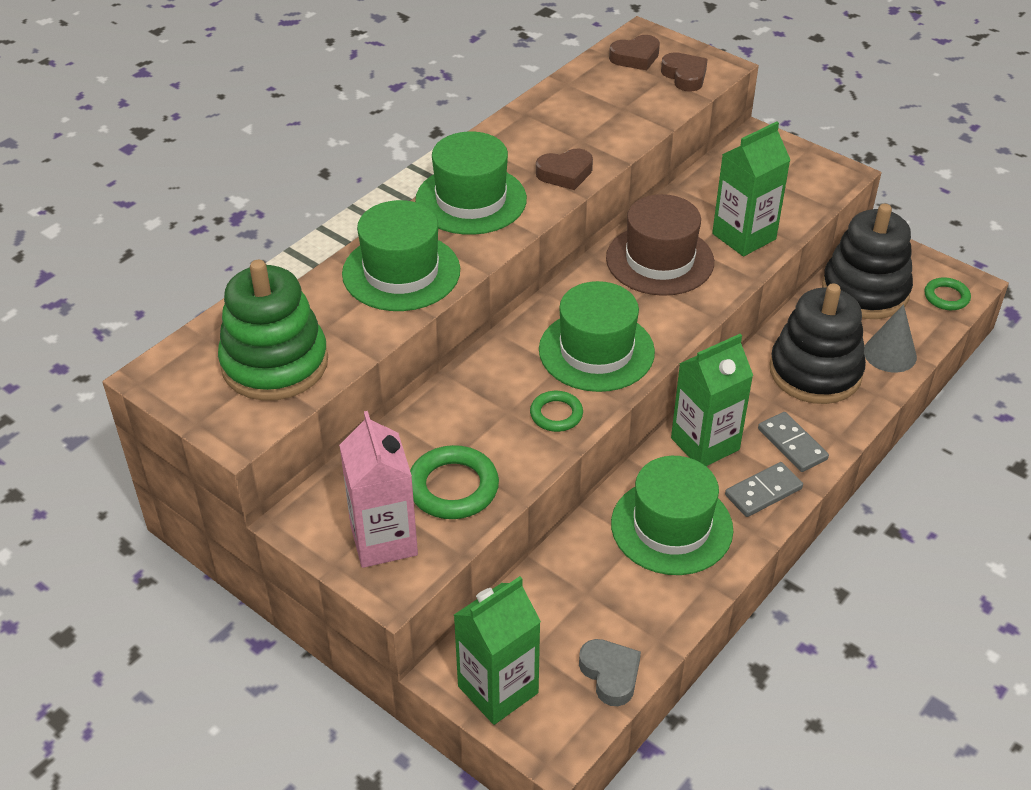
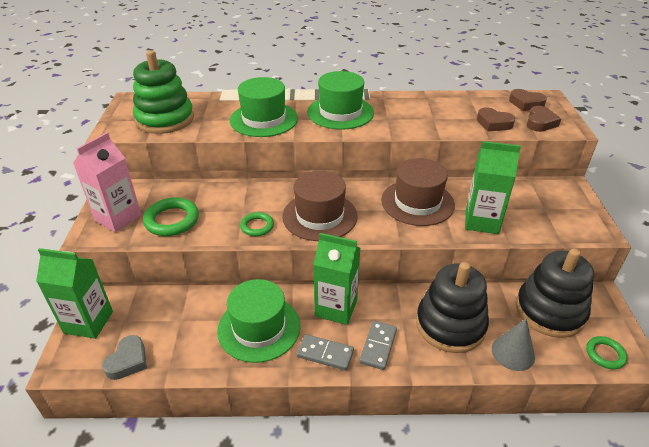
camera: 50 degrees right, 5 degrees down
brown heart [536,149,593,190] -> brown heart moved to [477,107,515,131]
green hat [539,281,655,392] -> brown hat [282,171,358,241]

